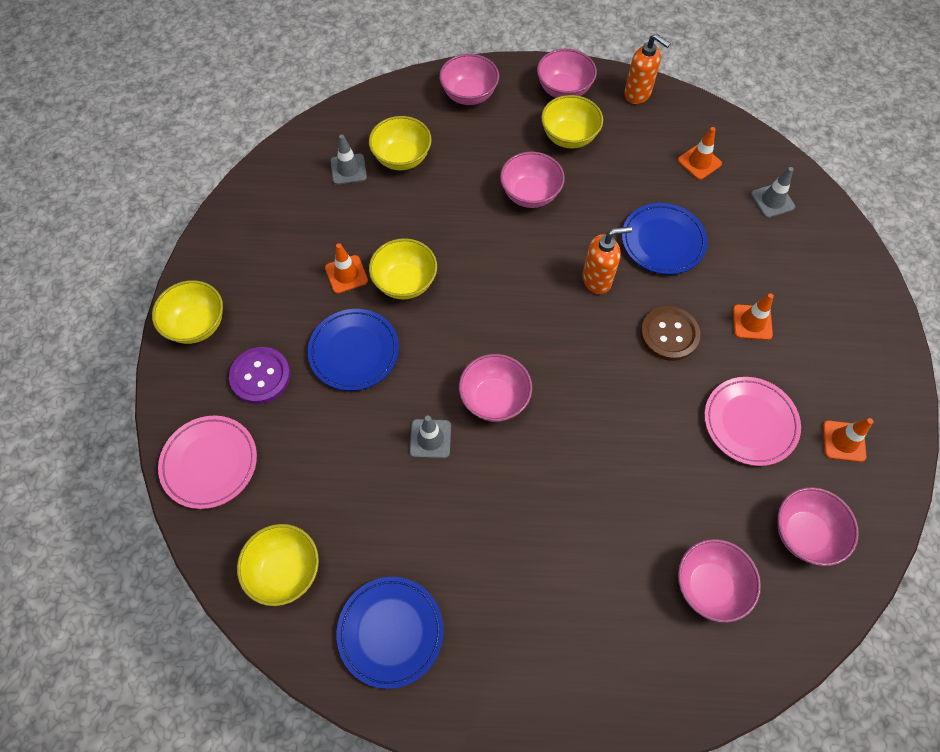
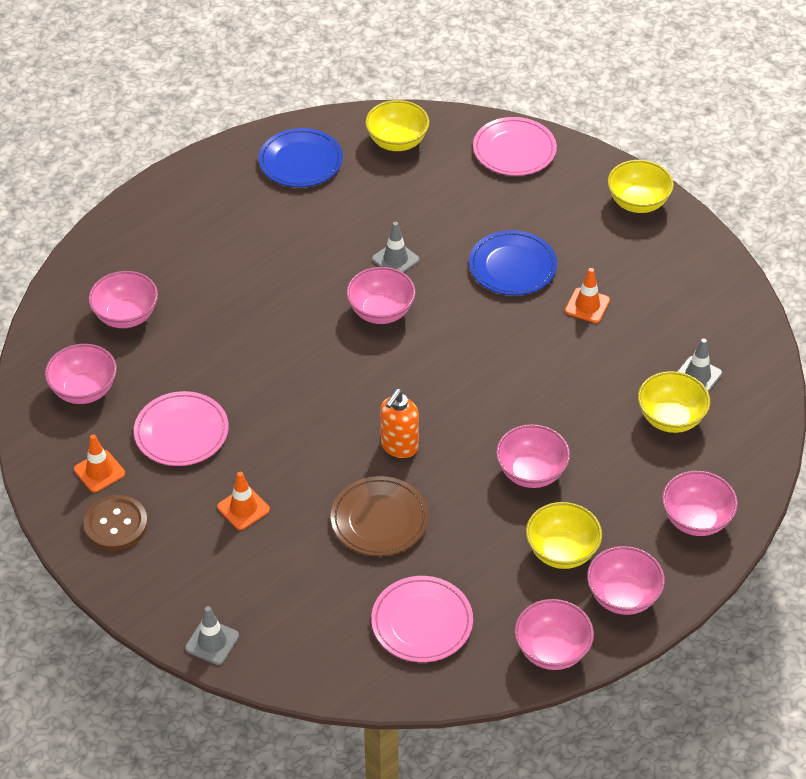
camera: 135 degrees right, 15 degrees down
purple button [229,347,291,404] -> none
yellow bowl [369,238,437,299] -> none
blue plate [622,203,708,275] -> brown plate [331,476,429,556]
orange soap dispenser [624,34,671,104] -> pink bowl [515,599,594,670]
brown button [640,306,700,361] -> brown button moved to [83,495,148,551]
orange traffic cone [678,127,722,180] -> pink plate [371,576,473,662]
grey traffic cone [751,167,795,218] -> grey traffic cone moved to [185,606,239,665]

